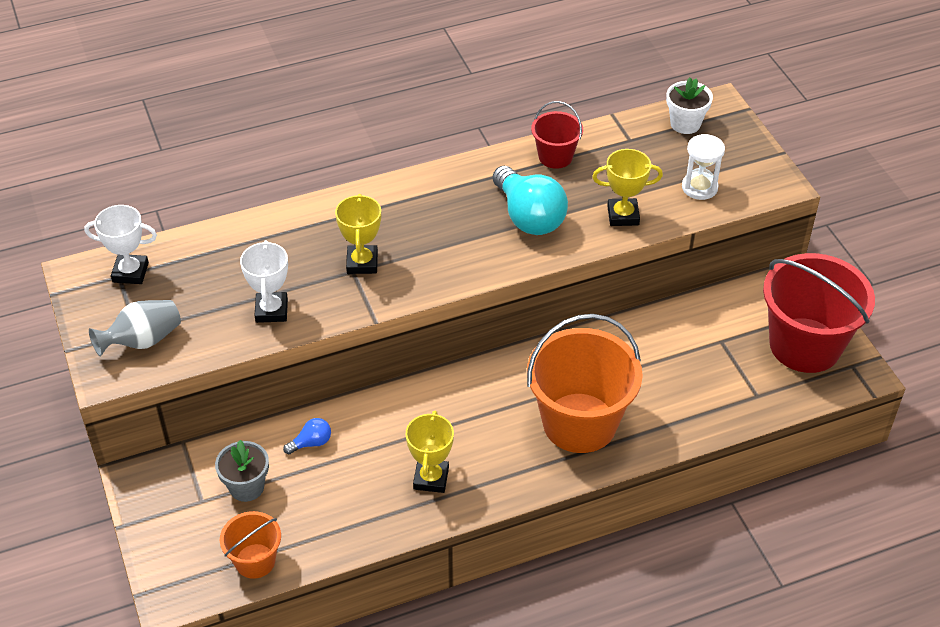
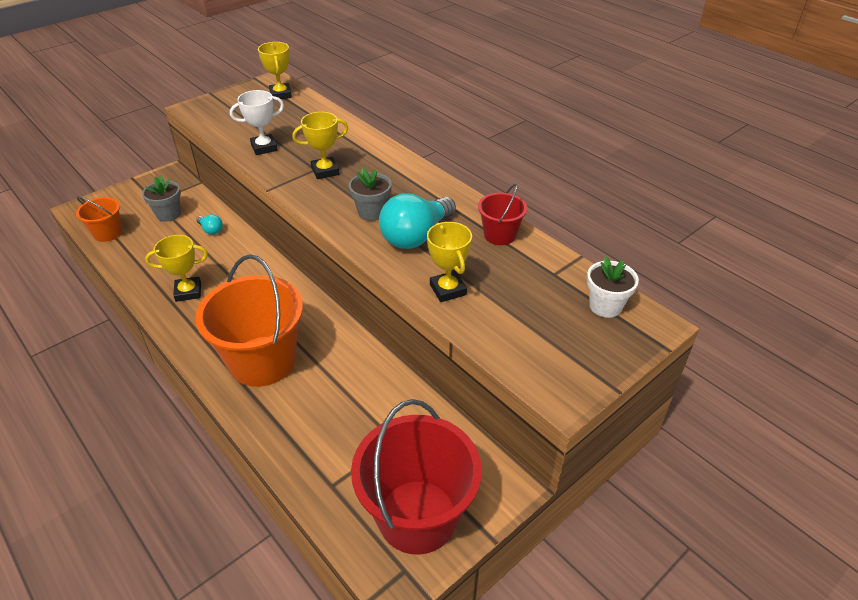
camera: 70 degrees right, 5 degrees down
white trophy [84,205,157,284] -> yellow trophy [258,42,292,99]
grey vase [89,300,181,357] -> none
blue light bulb [283,418,331,454] -> turquoise light bulb [196,214,223,235]
white hourglass [682,134,725,200] -> none
none -> grey flower pot [349,168,391,221]

